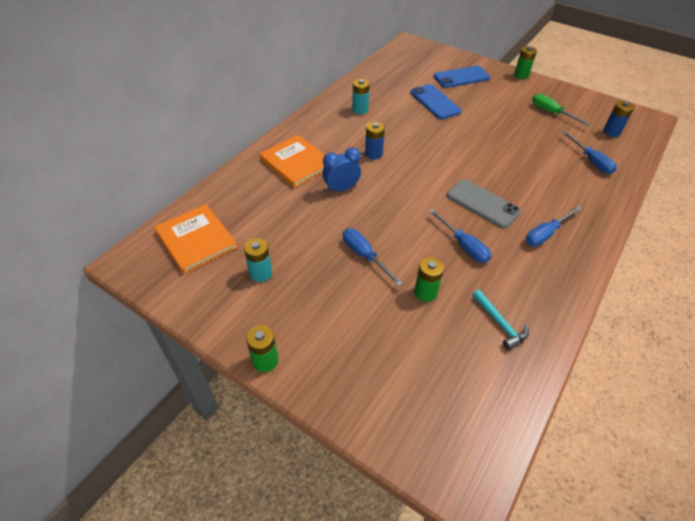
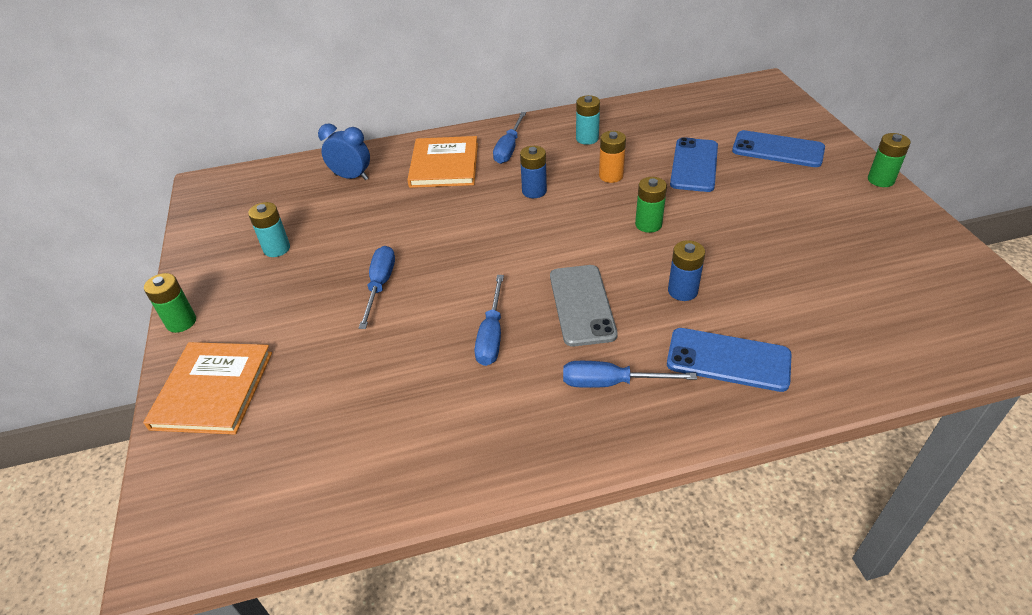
camera: 45 degrees right, 5 degrees down
orange book [154,204,238,274] -> orange book moved to [143,342,272,435]
blue clock [322,147,361,193] -> blue clock moved to [318,124,370,180]
green battery [414,257,444,302] -> green battery moved to [635,177,667,233]
turquoise hammer [472,290,529,350] -> none
green screwdriver [532,94,591,126] -> none
blue screwdriver [562,131,617,174] -> blue screwdriver moved to [493,112,526,164]
blue battery [603,101,634,137] -> blue battery moved to [668,240,705,301]
none -> orange battery [599,131,626,183]
none -> blue phone [667,328,791,392]

